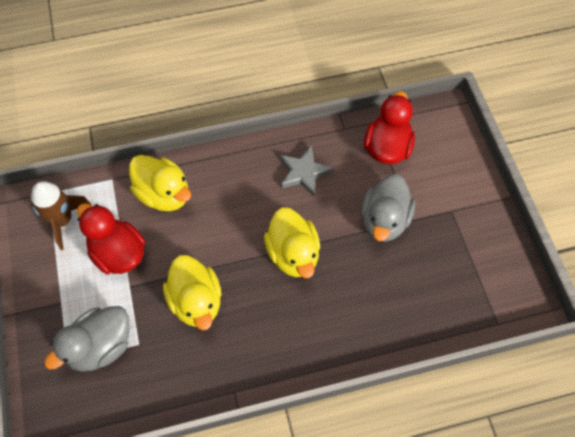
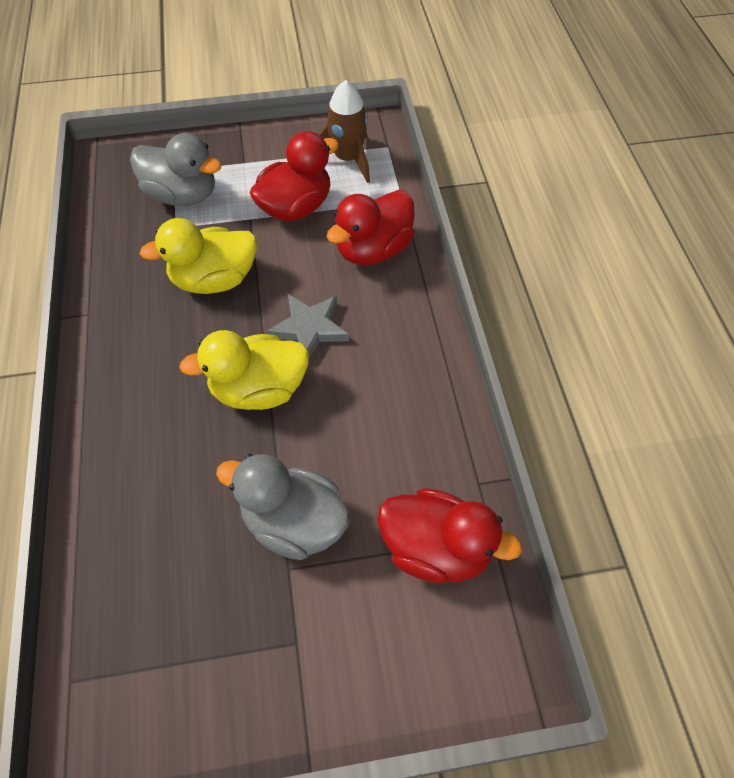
camera: 95 degrees right, 5 degrees down
grey duck [44,306,130,371] -> grey duck turned 150 degrees clockwise [130,133,222,206]
yellow duck [129,155,191,211] -> red duck [327,190,415,265]
grey star [280,145,333,196] -> grey star moved to [267,294,349,358]

